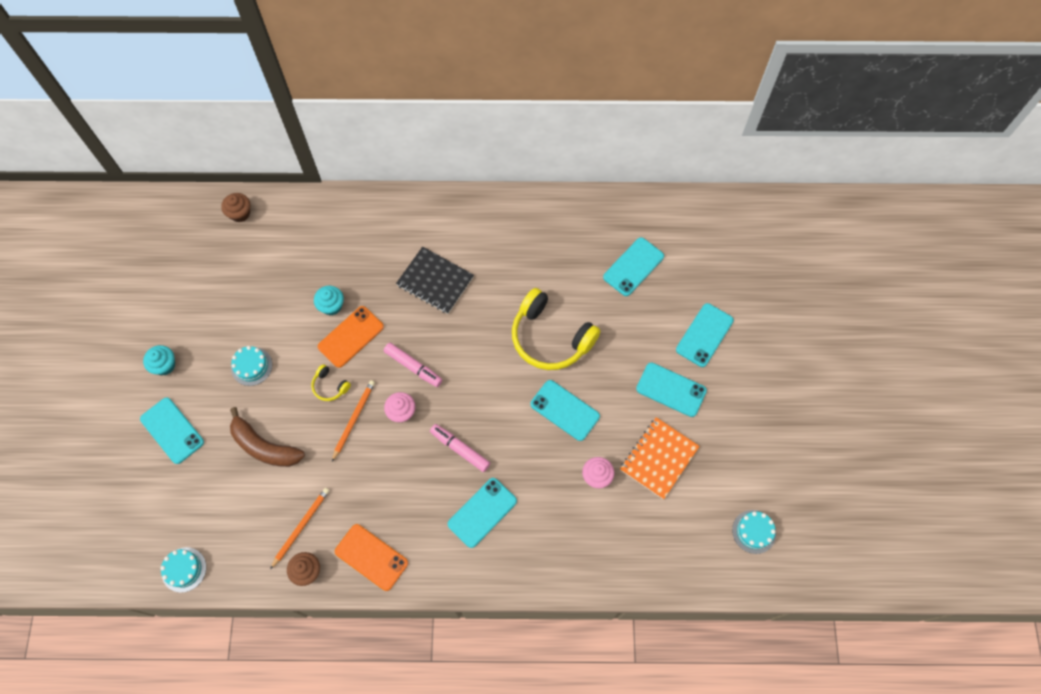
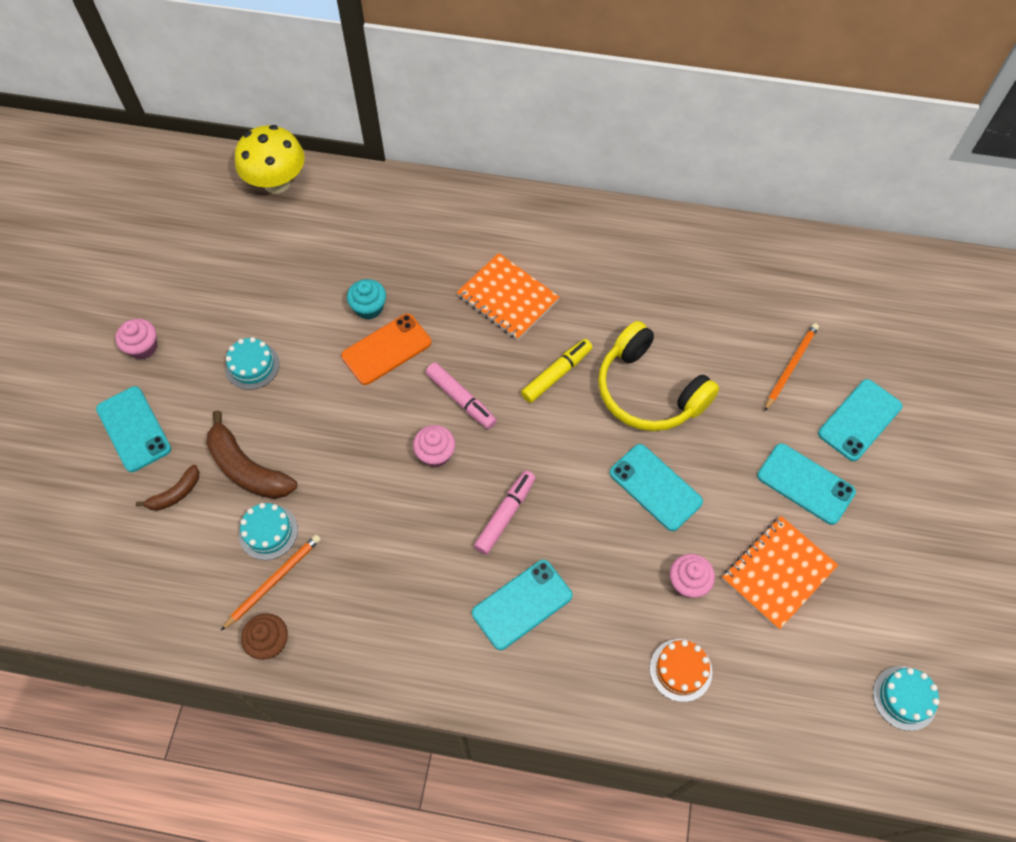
camera: 10 degrees right, 5 degrees down
turquoise cupcake [143,345,175,375] -> pink cupcake [115,319,157,359]
turquoise cake [160,547,206,593] -> turquoise cake moved to [239,503,298,560]
brown cupcake [221,193,250,222] -> yellow mushroom [235,125,305,194]
yellow headphones [311,364,351,401] -> none
orange pencil [332,380,375,461] -> orange pencil moved to [764,323,819,412]
orange phone [335,524,408,591] -> none
black notebook [396,246,474,314] -> orange notebook [457,253,559,340]
pink marker [430,424,490,472] -> pink marker turned 75 degrees clockwise [474,471,536,555]
turquoise phone [603,237,664,296] -> none
none -> brown banana [136,465,200,511]
none -> yellow marker [521,339,593,403]
none -> orange cake [650,639,712,702]

